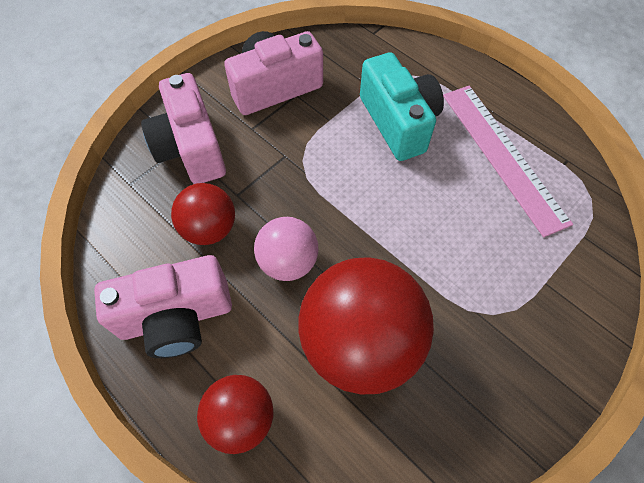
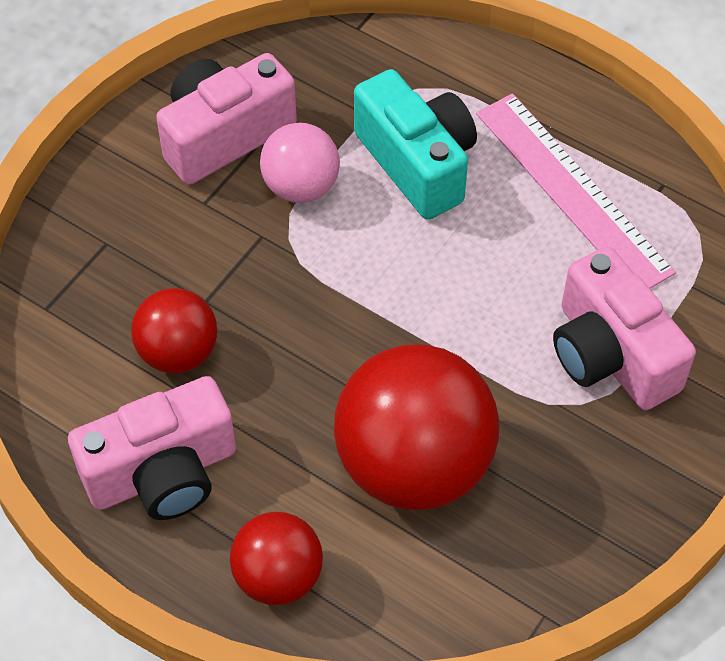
camera: 10 degrees left, 5 degrees down
pink camera [141,73,226,184] -> pink camera moved to [553,246,696,410]
pink ball [254,217,318,281] -> pink ball moved to [260,123,340,203]

